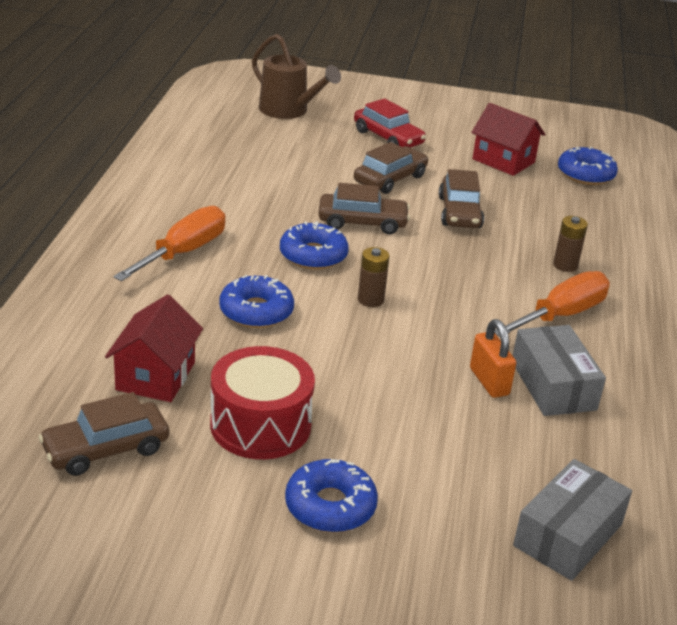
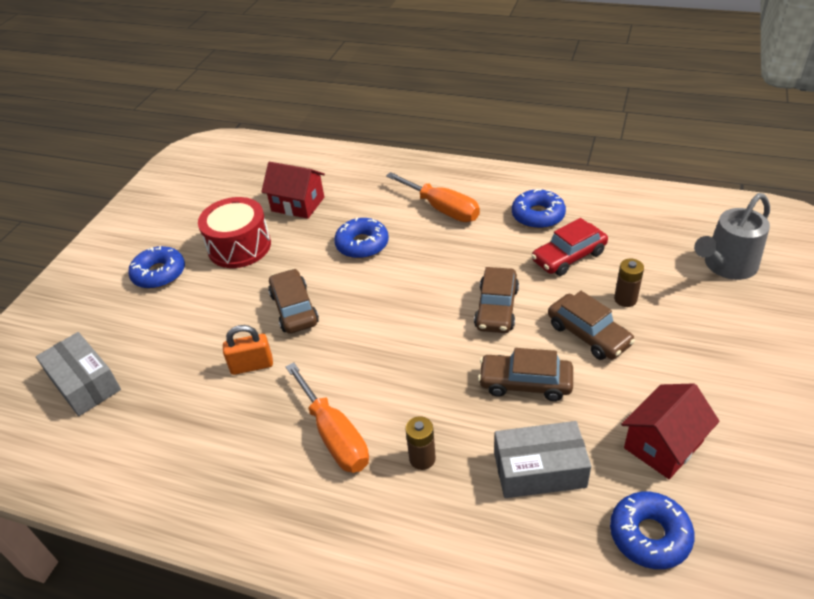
camera: 105 degrees right, 10 degrees up
brown car [39,392,169,476] -> brown car moved to [268,269,319,334]
brown watering can [252,34,341,119] -> grey watering can [694,193,770,280]
blue donut [280,221,349,270] -> blue donut moved to [512,189,566,229]
red car [354,98,426,147] -> red car moved to [531,218,608,276]
brown battery [358,247,389,307] -> brown battery moved to [614,259,644,307]
grey box [513,325,606,416] -> grey box moved to [494,421,591,498]

